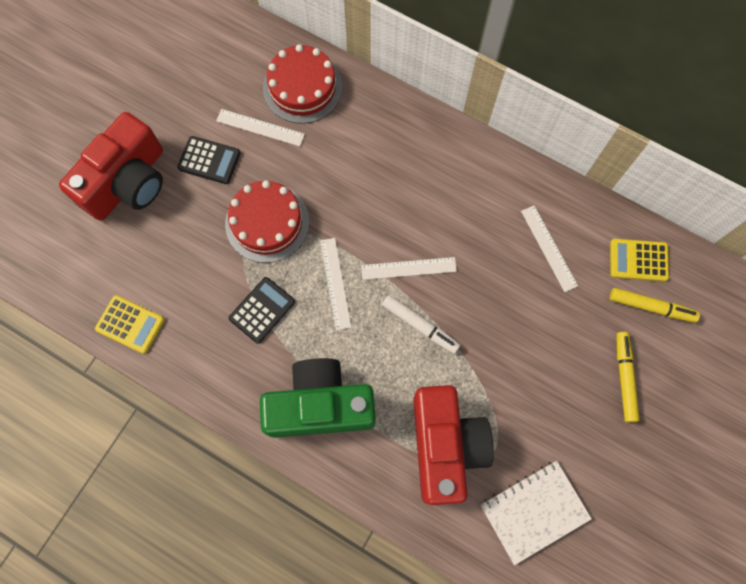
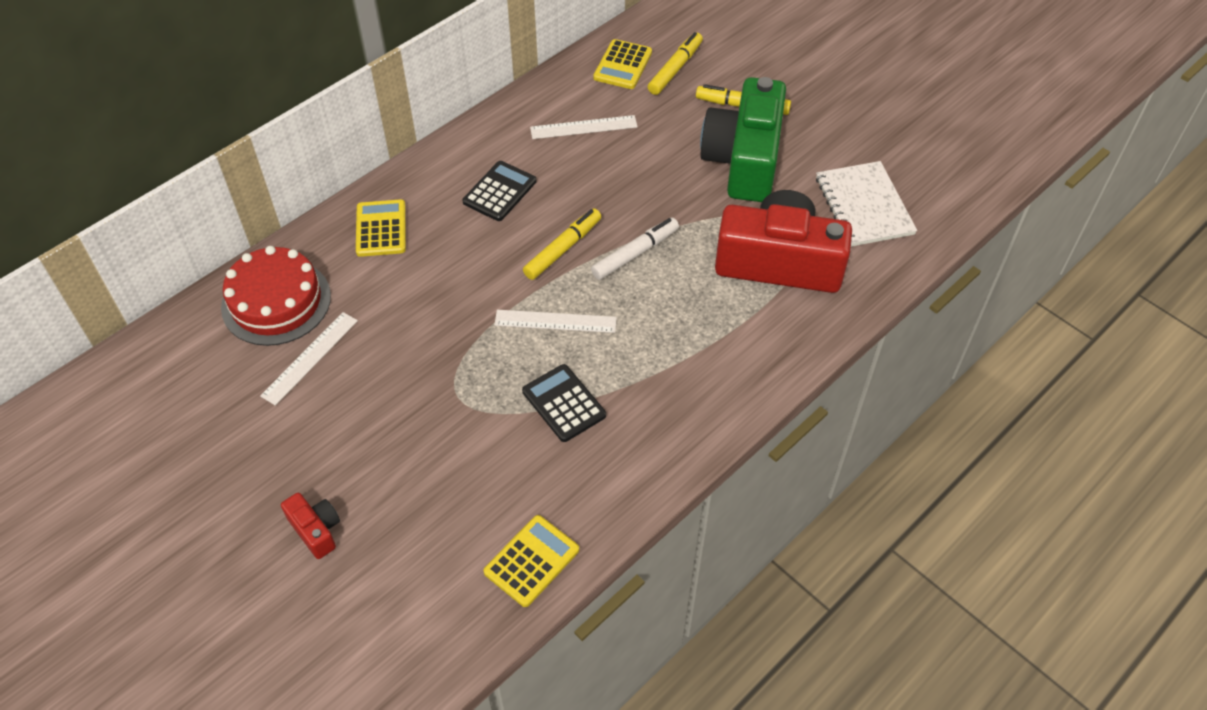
camera: 75 degrees left, 20 degrees down
red camera [59,112,163,221] -> red camera [281,493,340,559], size x0.43
black calculator [177,136,241,184] -> black calculator moved to [463,161,536,221]
red cake [225,181,309,263] -> none
green camera [260,358,376,438] -> green camera moved to [700,77,786,202]
white ruler [361,257,457,280] -> yellow marker [523,208,601,280]
none -> yellow calculator [356,199,406,257]

